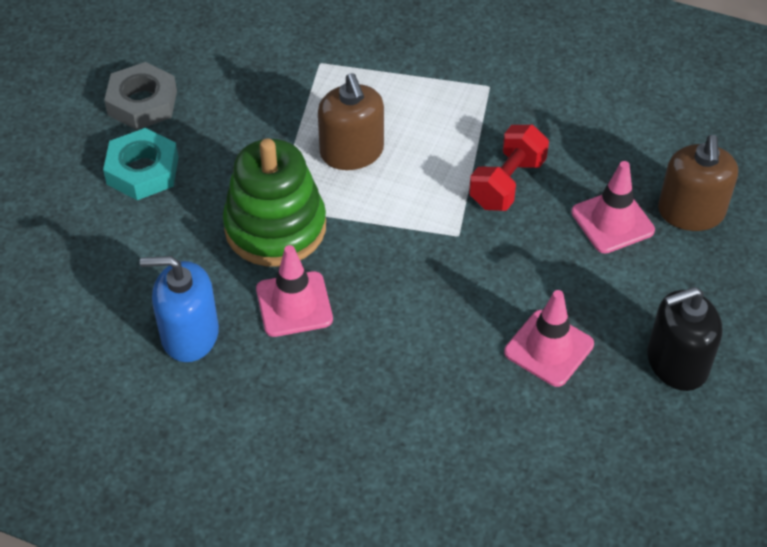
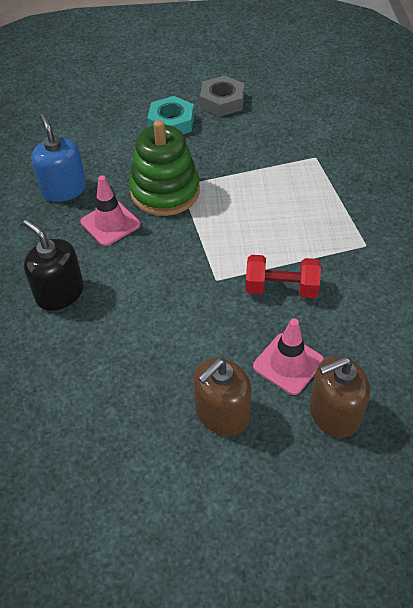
camera: 65 degrees right, 0 degrees up
brown soap dispenser [318,73,384,170] -> brown soap dispenser moved to [193,358,252,436]
pink traffic cone [504,290,594,387] -> none
black soap dispenser [647,287,722,391] -> black soap dispenser moved to [23,219,84,311]

